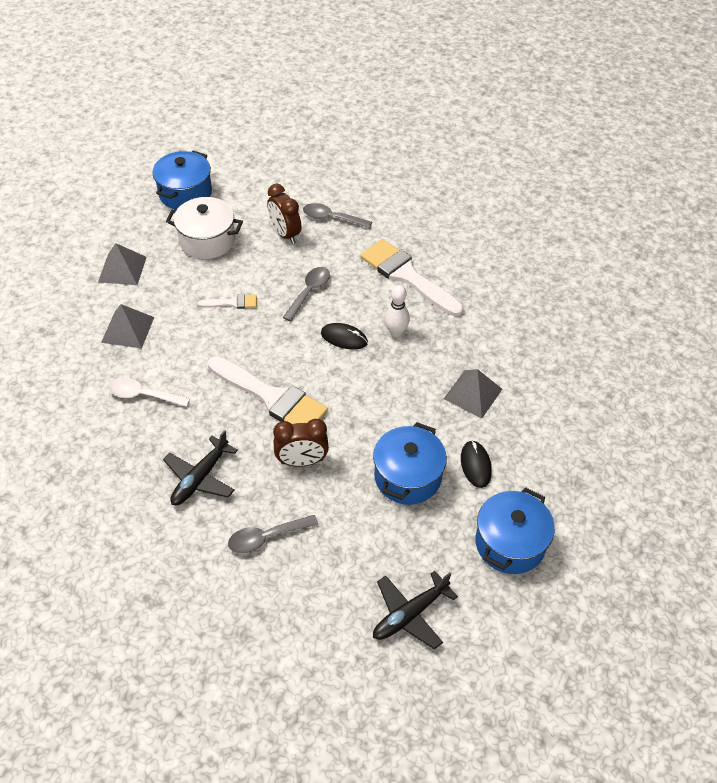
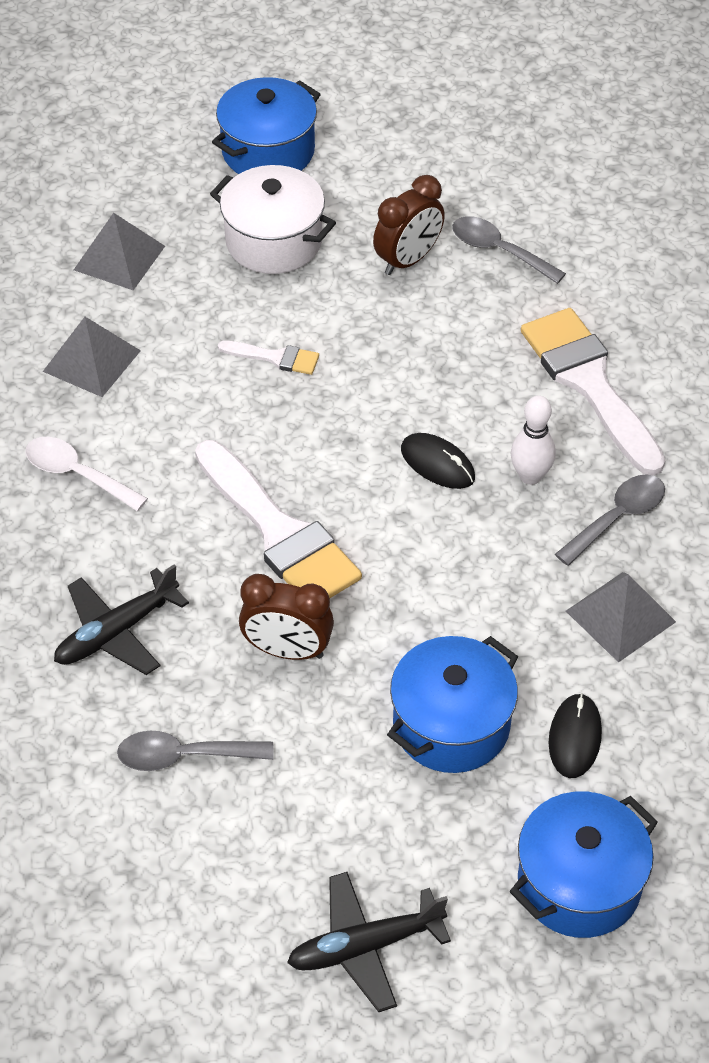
camera: 20 degrees right, 0 degrees up
brown clock [267,184,301,244] -> brown clock turned 120 degrees counterclockwise [373,175,445,275]
grey spoon [283,267,330,321] -> grey spoon moved to [555,474,665,566]

